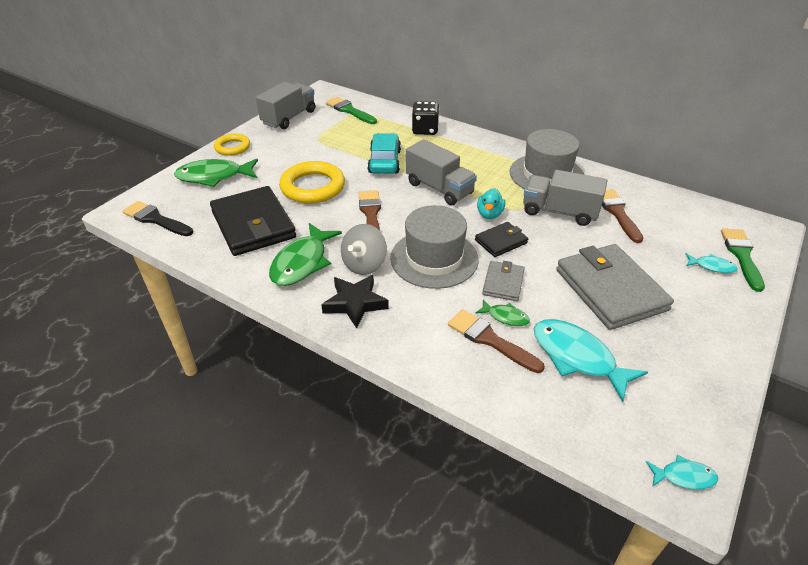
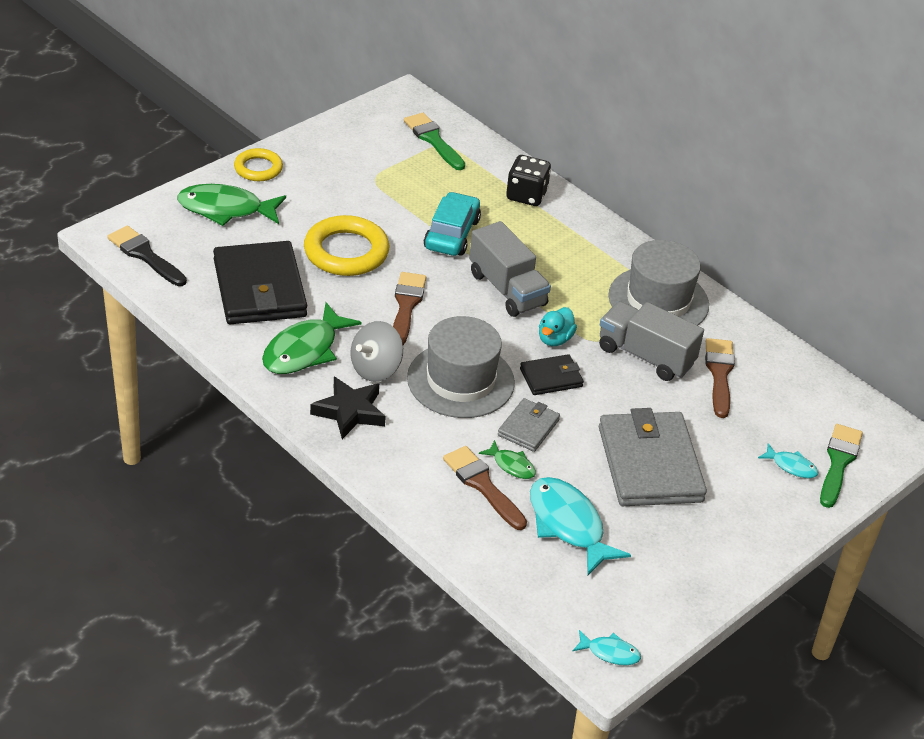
camera: 10 degrees right, 0 degrees up
grey truck [256,82,315,129] -> none

